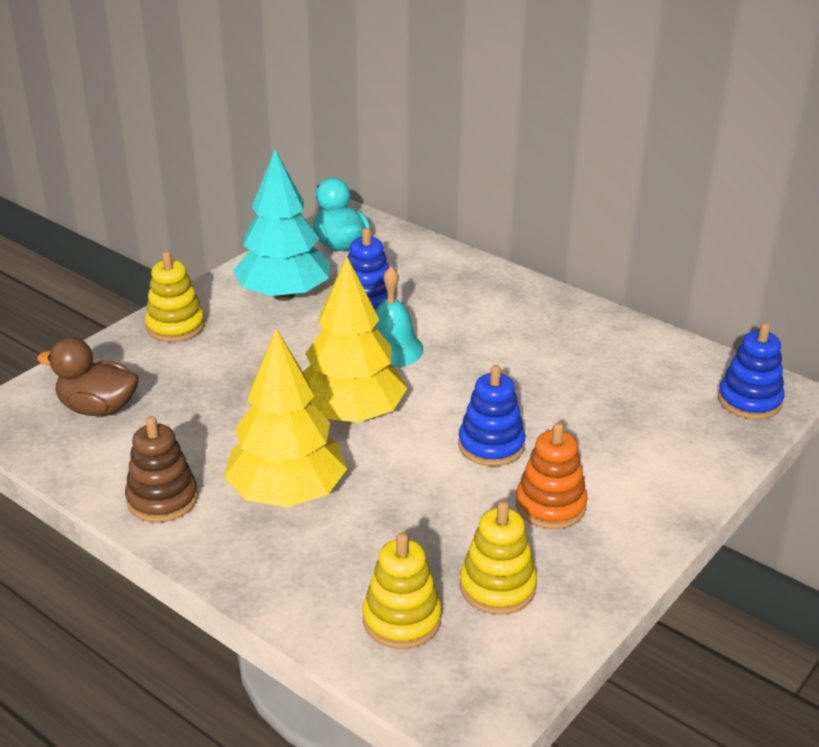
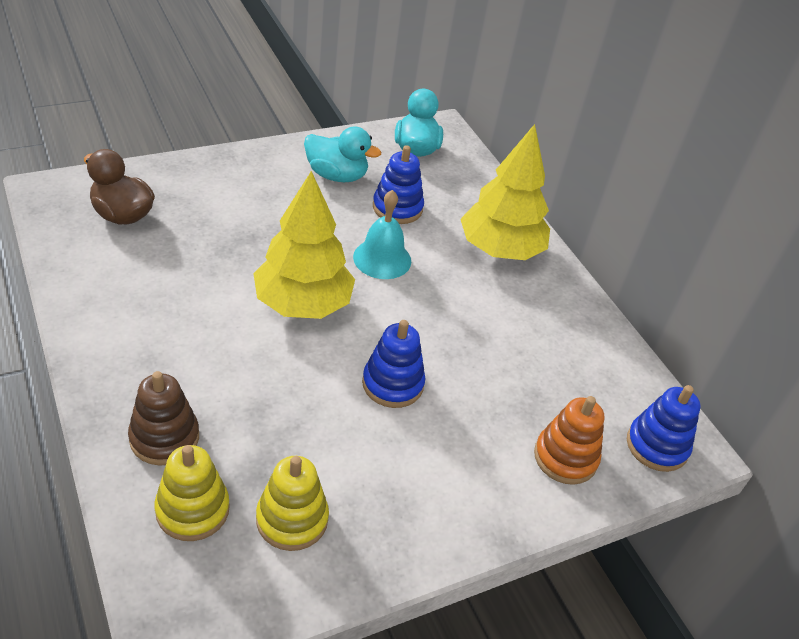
camera: 20 degrees right, 10 degrees up
brown stacking toy [125,416,198,523] -> brown stacking toy moved to [128,371,199,466]
yellow stacking toy [145,251,205,342] -> none
yellow tree [224,328,347,507] -> yellow tree moved to [460,124,550,260]
turquoise tree [233,149,330,301] -> turquoise duck [304,127,381,182]
orange stacking toy [516,423,588,529] -> orange stacking toy moved to [534,396,604,485]

